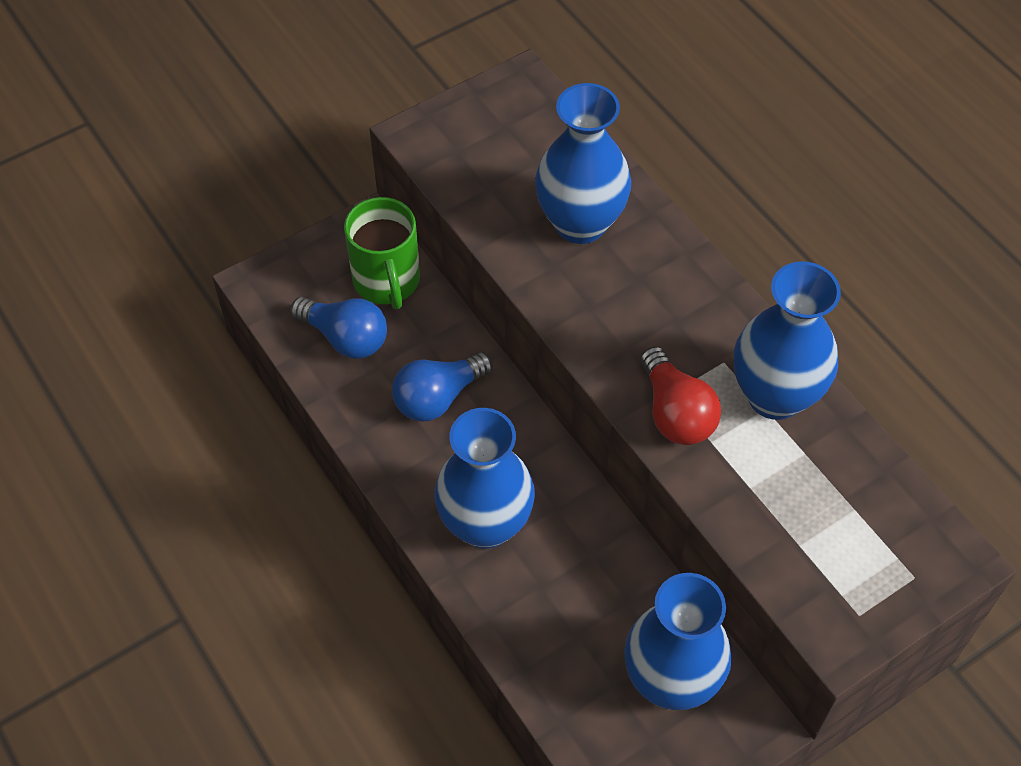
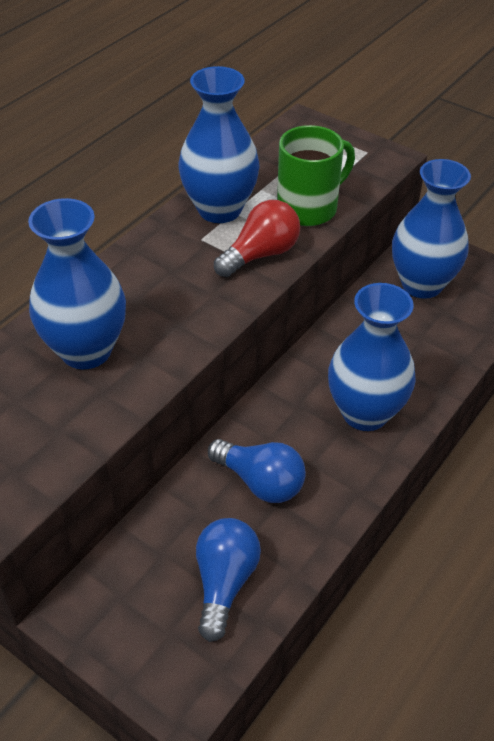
camera: 110 degrees left, 10 degrees down
green mug [344,197,420,309] -> green mug moved to [277,125,355,226]

